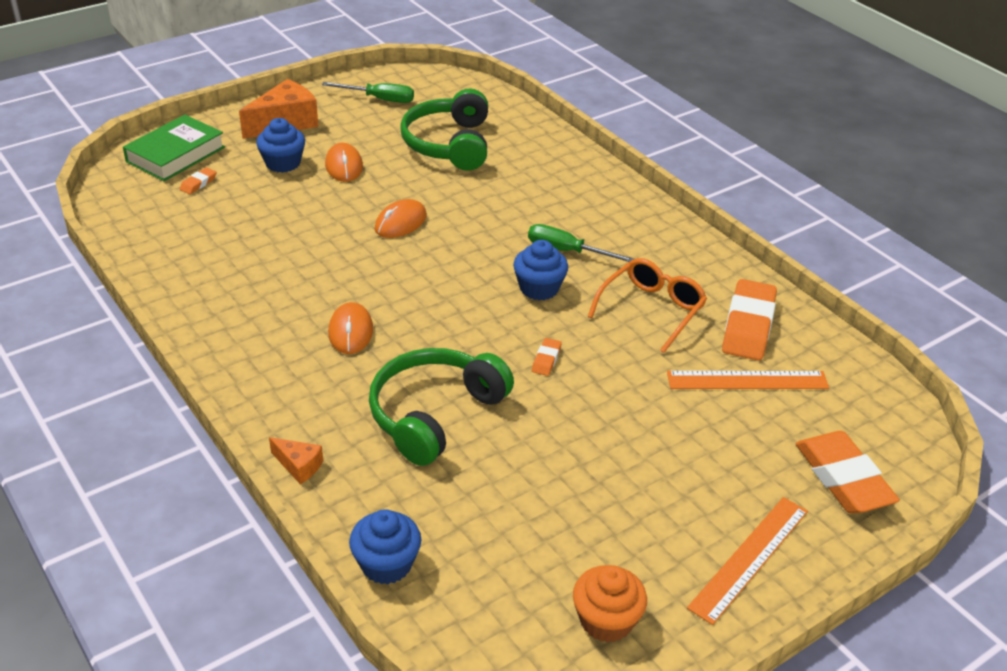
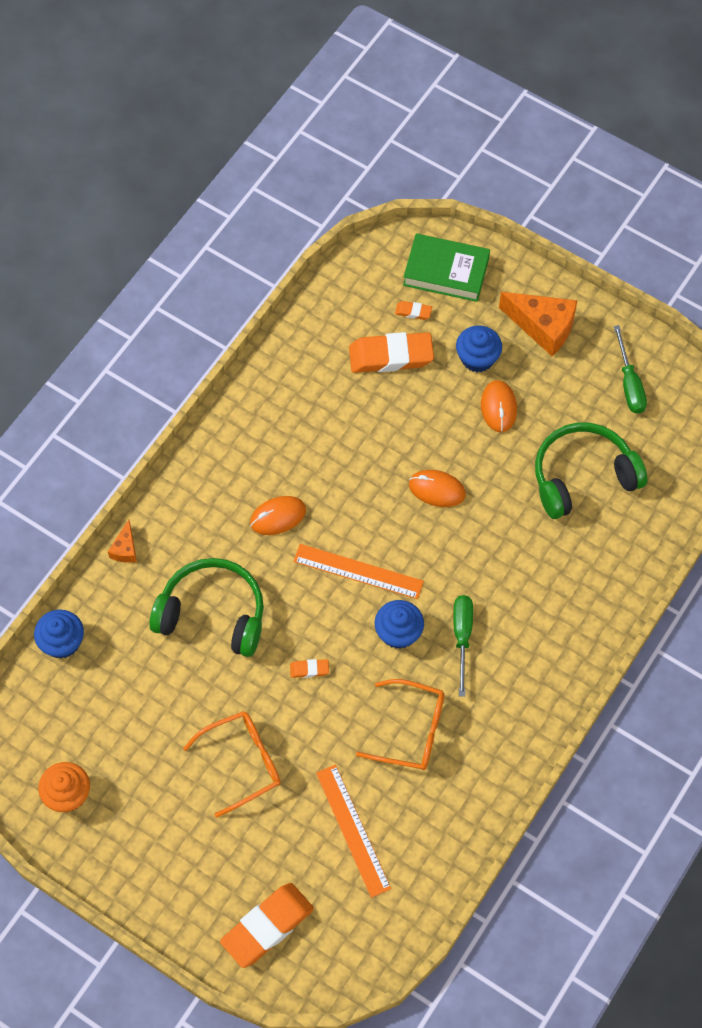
camera: 70 degrees right, 25 degrees up
orange mouse [325,143,363,182] -> orange mouse turned 60 degrees counterclockwise [481,380,517,432]
orange ruler [687,497,808,625] -> orange ruler moved to [293,544,424,599]
orange eraser [722,279,777,361] -> orange eraser moved to [349,332,434,373]
none -> orange glasses [183,711,281,818]

